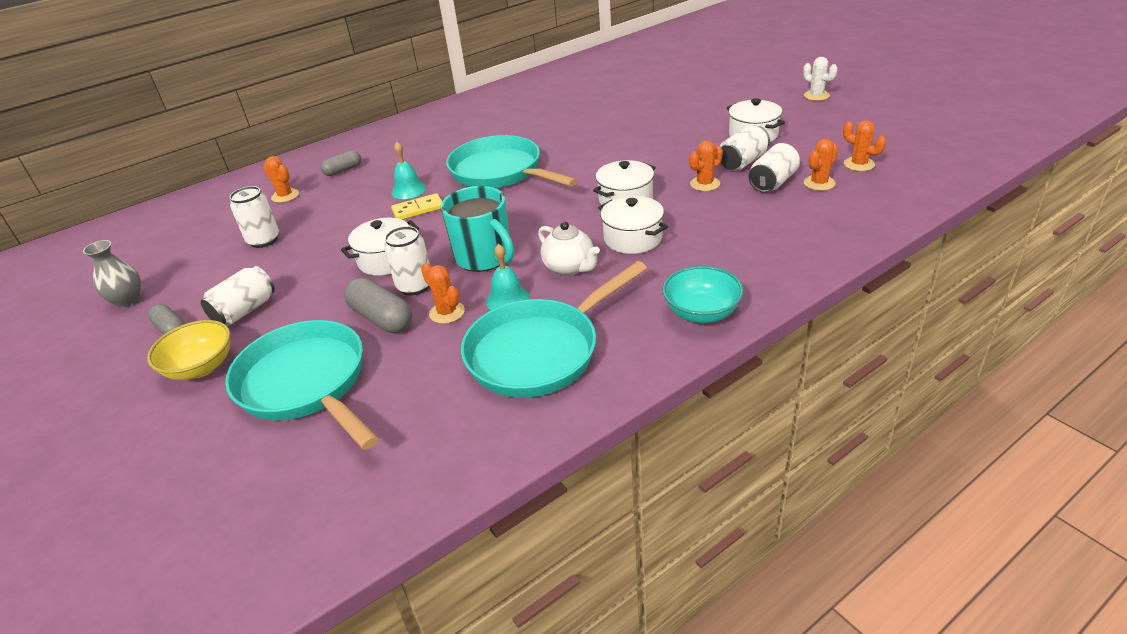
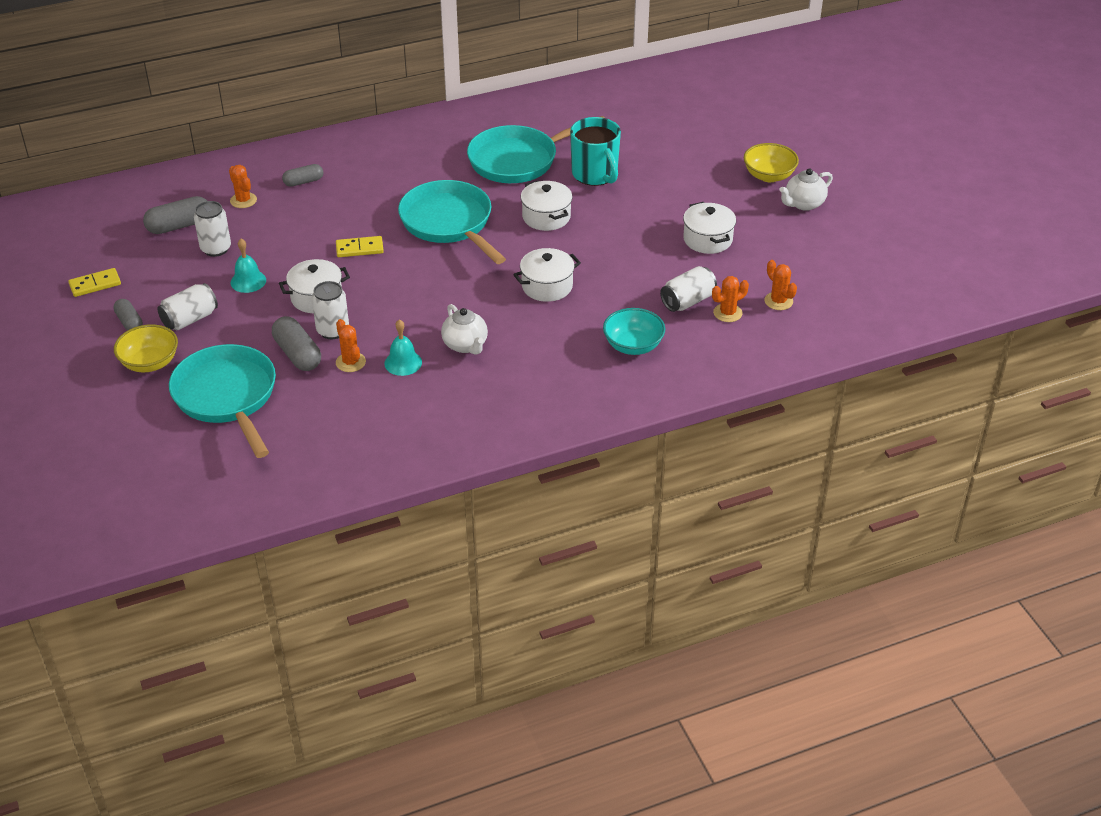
camera: 10 degrees right, 5 degrees up
grey vase [83,240,141,308] -> yellow domino [68,268,121,297]
turquoise bell [391,142,426,199] -> turquoise bell moved to [230,239,266,293]
turquoise mug [441,186,514,272] -> turquoise mug moved to [570,117,621,186]
turquoise pan [461,261,647,398] -> turquoise pan moved to [467,116,605,183]
white pot [598,196,668,254] -> white pot moved to [521,180,572,231]
turquoise bowl [662,266,744,323] -> turquoise bowl moved to [603,308,665,355]
orange cactus [689,141,723,191] -> none
white can [720,125,770,171] -> none
white cactus [803,57,838,101] -> white teapot [779,168,833,211]
none -> grey capsule [143,196,207,234]
none -> yellow bowl [744,143,799,182]

